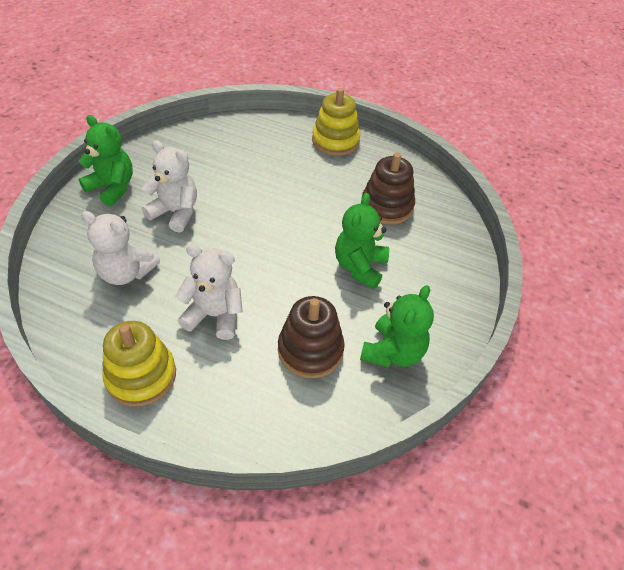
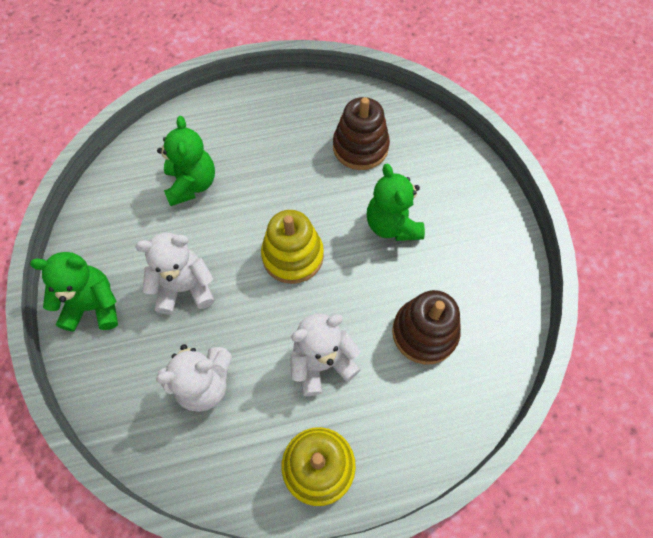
camera: 35 degrees left, 15 degrees up
yellow stacking toy [312,88,360,156] -> yellow stacking toy moved to [261,210,324,284]
green teddy bear [360,285,434,368] -> green teddy bear moved to [157,116,215,206]

